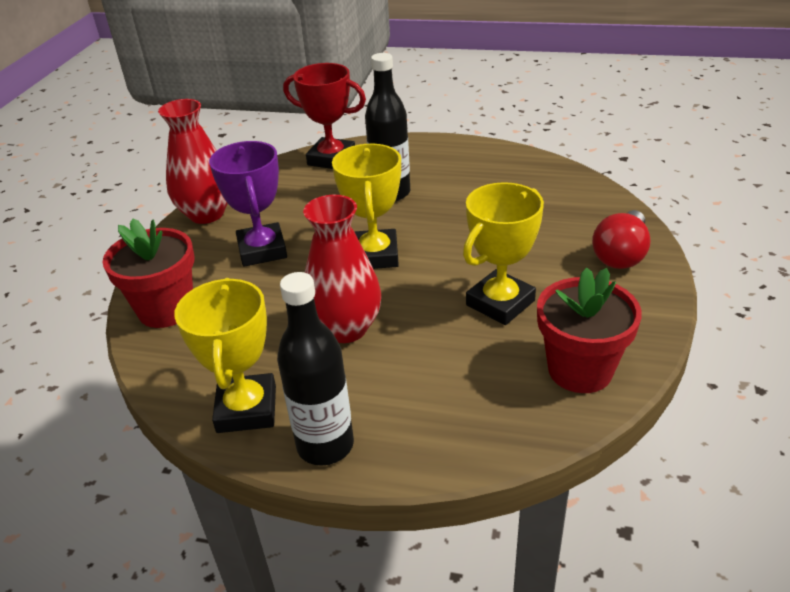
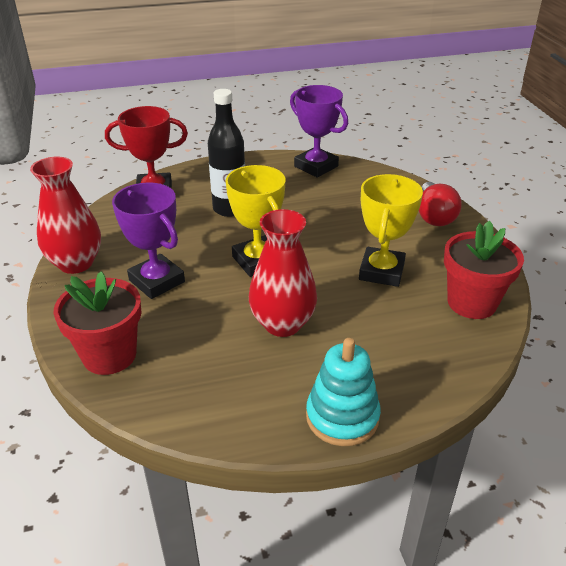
camera: 30 degrees left, 0 degrees up
yellow trophy [174,278,276,433] -> none
black bottle [277,272,354,466] -> turquoise stacking toy [306,338,381,446]
none -> purple trophy [290,85,348,177]

